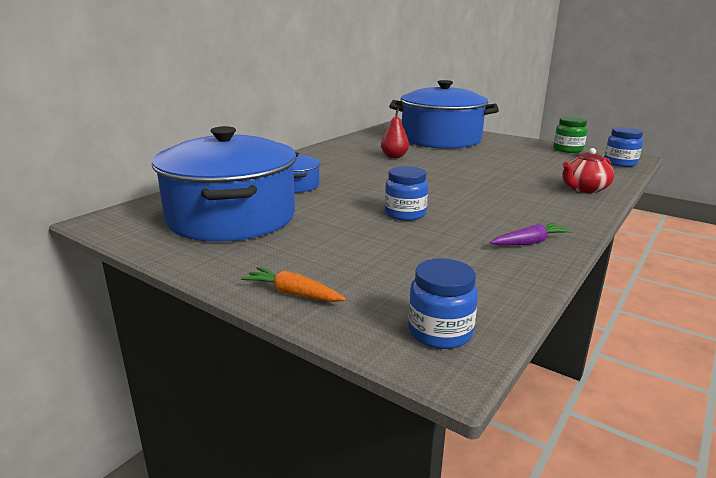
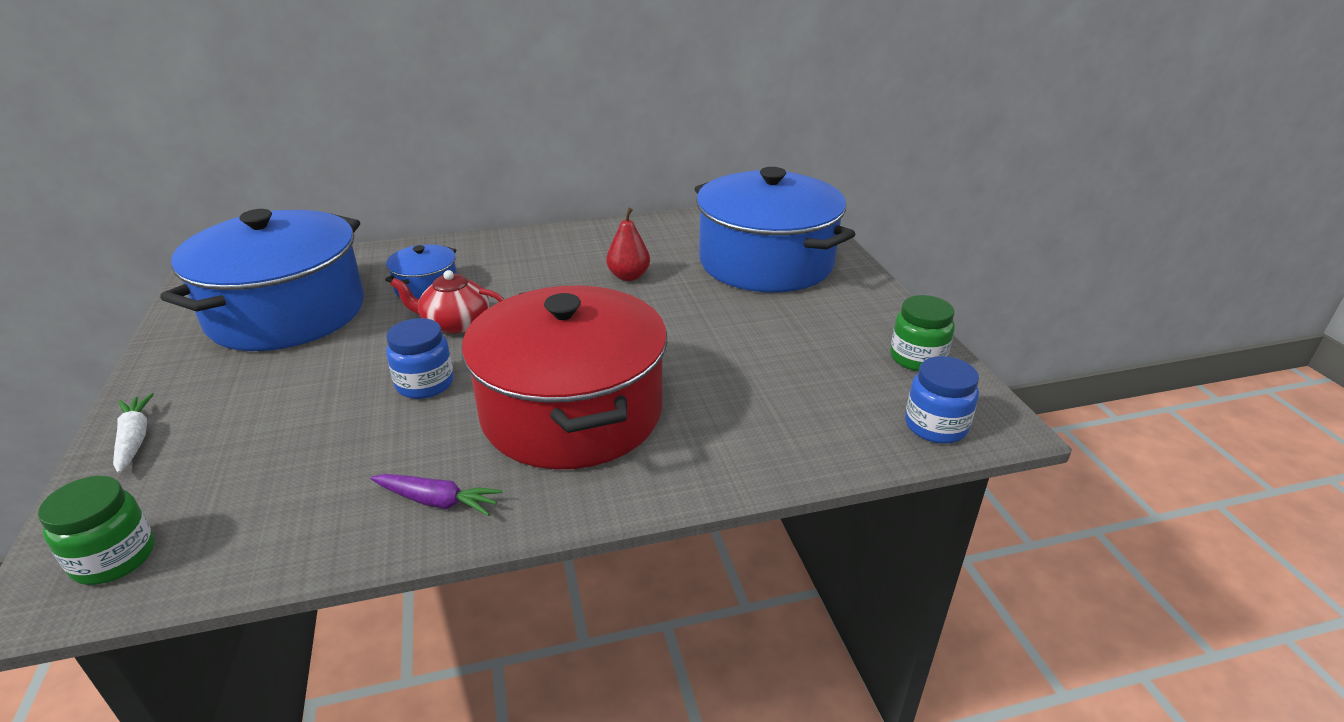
camera: 40 degrees right, 10 degrees up
orange carrot [241,267,346,302] -> white carrot [113,393,154,473]
blue jar [408,258,478,349] -> green jar [38,476,155,585]
red teapot [562,148,614,193] -> red teapot moved to [391,270,504,334]
none -> red pot [462,286,667,469]

